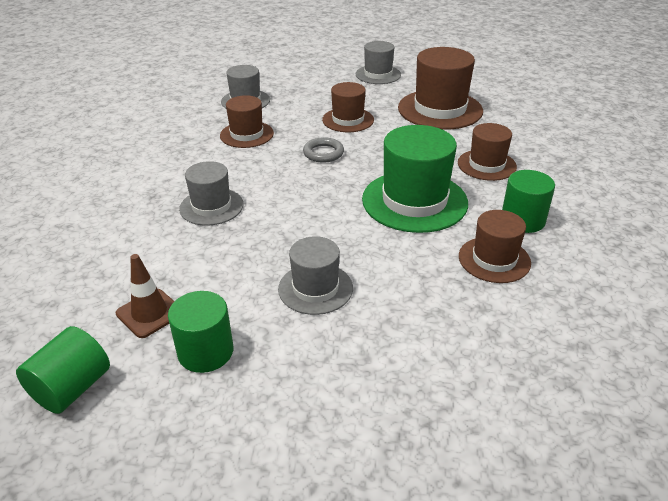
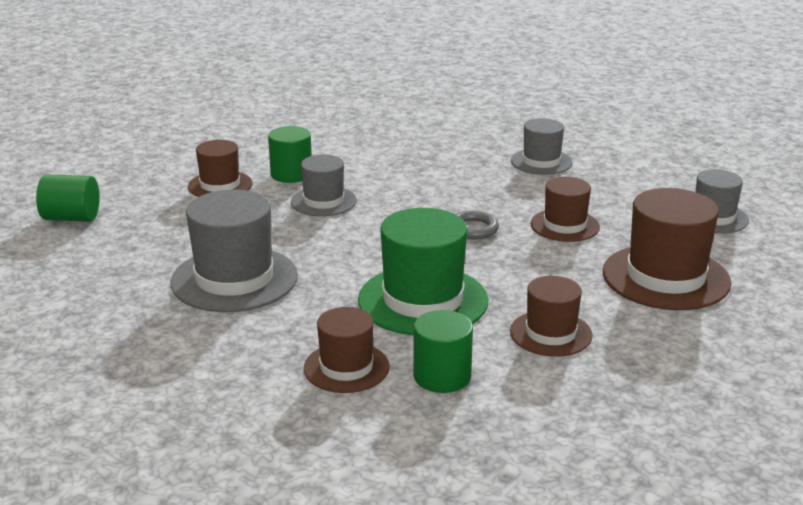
camera: 65 degrees right, 10 degrees down
brown traffic cone [116,254,174,338] -> none
green cylinder [168,291,233,373] -> green cylinder moved to [268,126,312,183]
brown hat [220,95,274,148] -> brown hat moved to [188,140,253,197]
grey hat [278,236,353,315] -> grey hat [171,190,298,312], size x1.67

